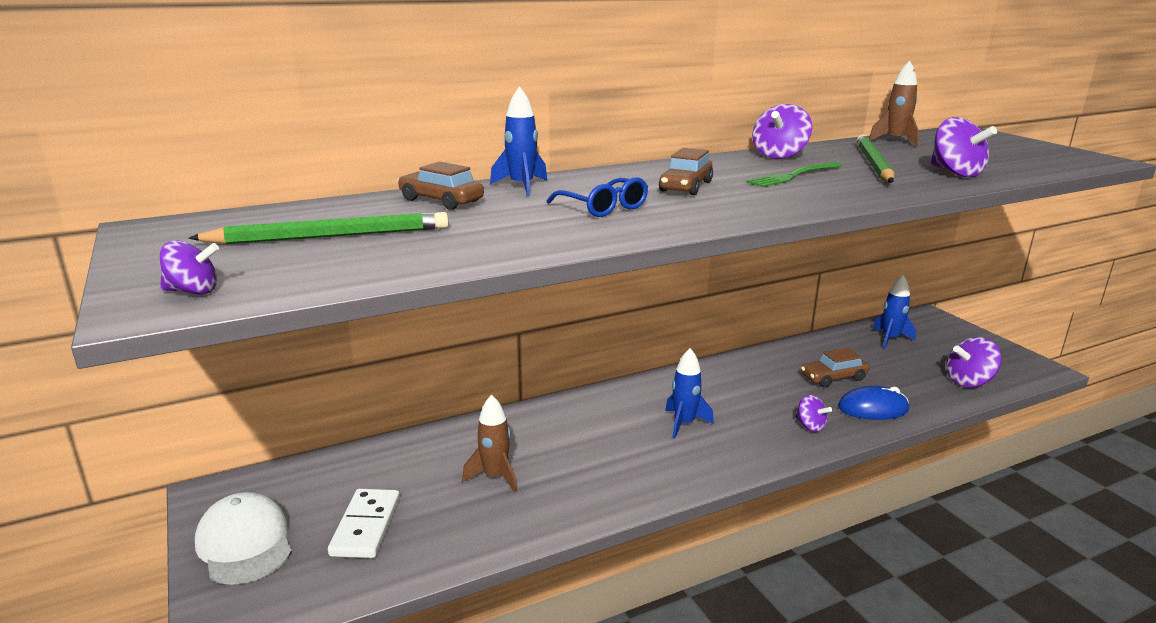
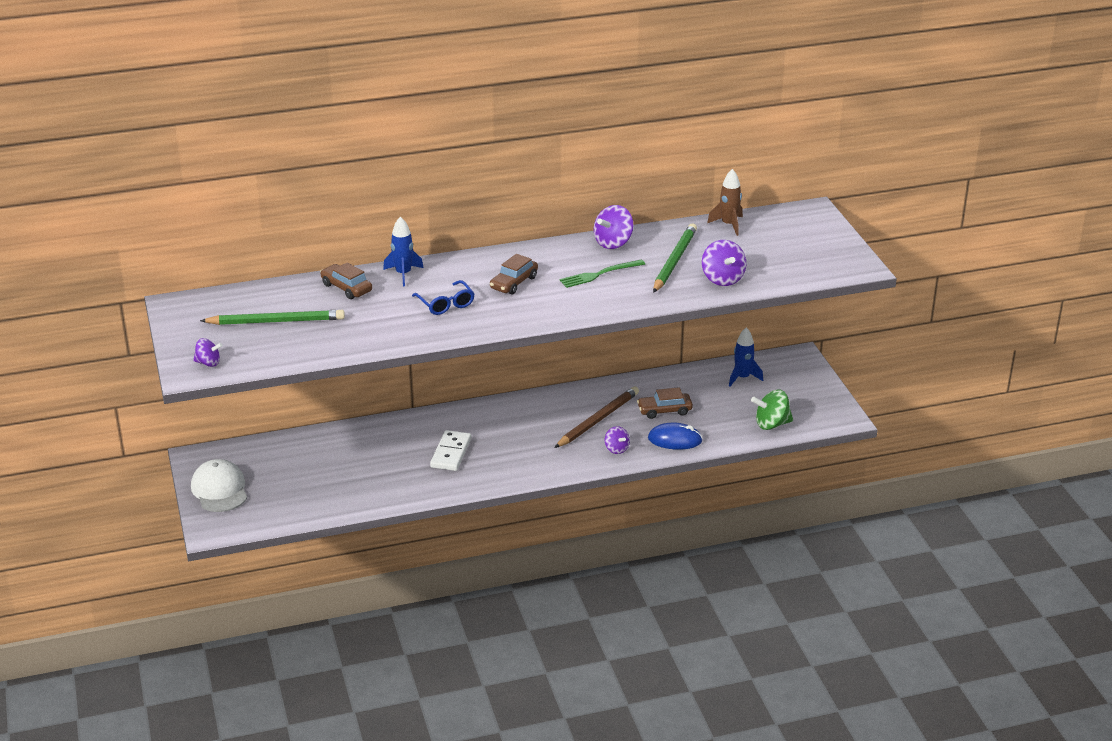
camera: 10 degrees right, 10 degrees up
white domino [328,489,400,558] -> white domino moved to [430,430,472,471]
brown rocket [462,394,517,493] -> none
blue rocket [665,348,714,439] -> none
purple spinning top [946,337,1002,387] -> green spinning top [751,389,793,430]
none -> brown pencil [555,386,639,448]

